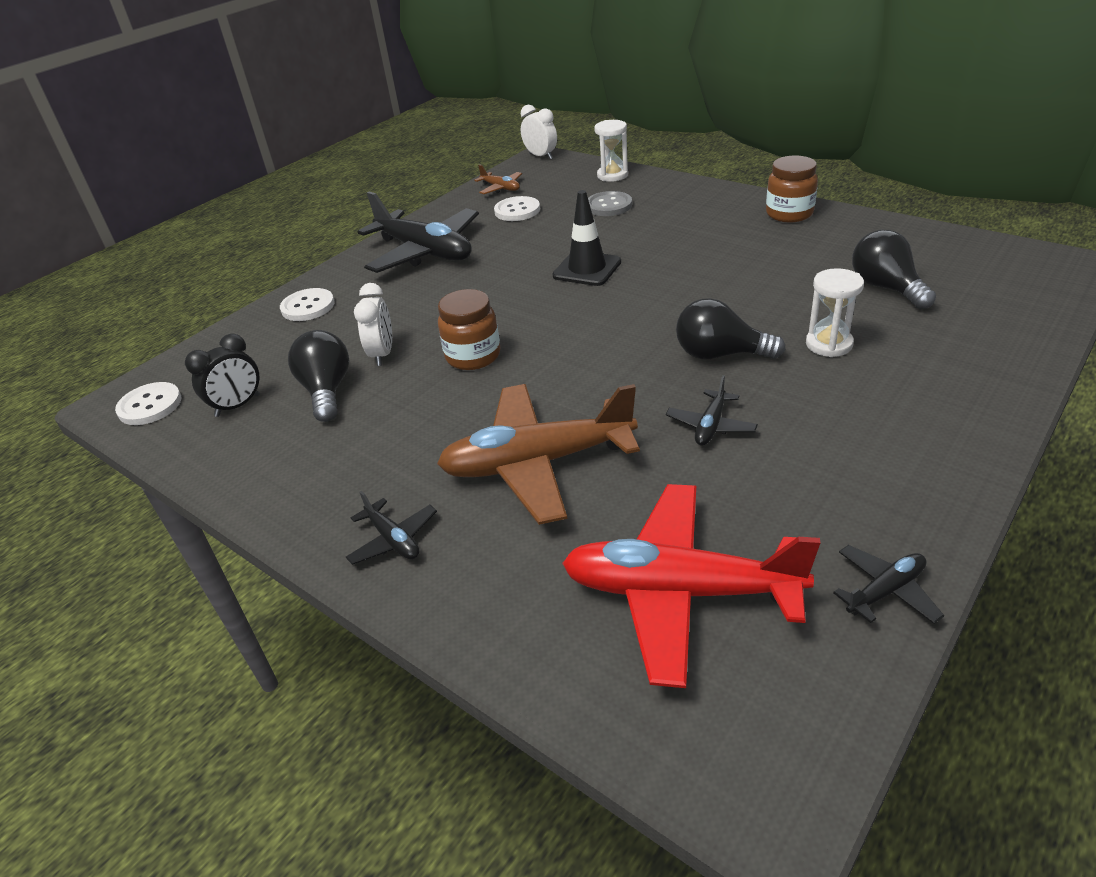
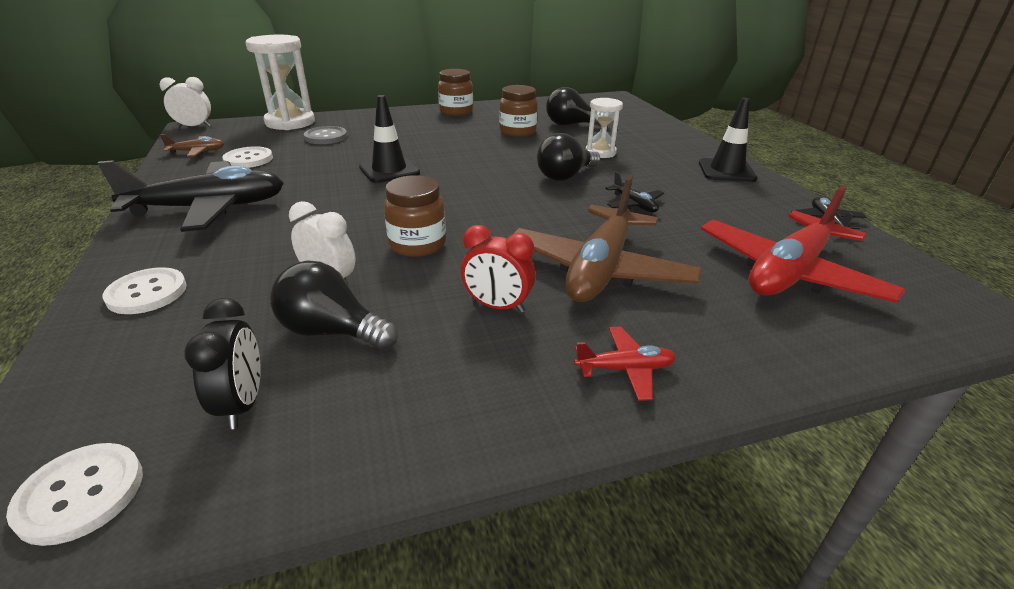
camera: 60 degrees left, 5 degrees down
black plane [346,491,437,565] -> red plane [574,326,676,401]
white hourglass [594,120,628,182] -> white hourglass [245,35,315,130], size x1.72
none -> red clock [461,225,536,313]
none -> brown jar [499,85,538,137]
none -> black traffic cone [699,98,758,182]

